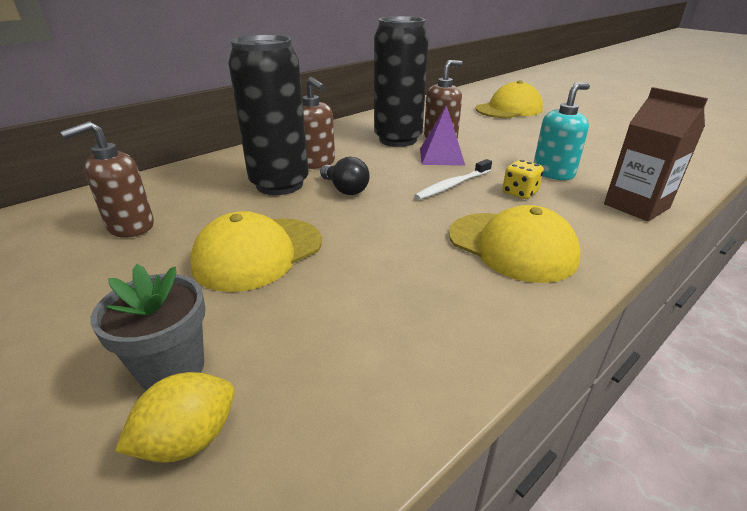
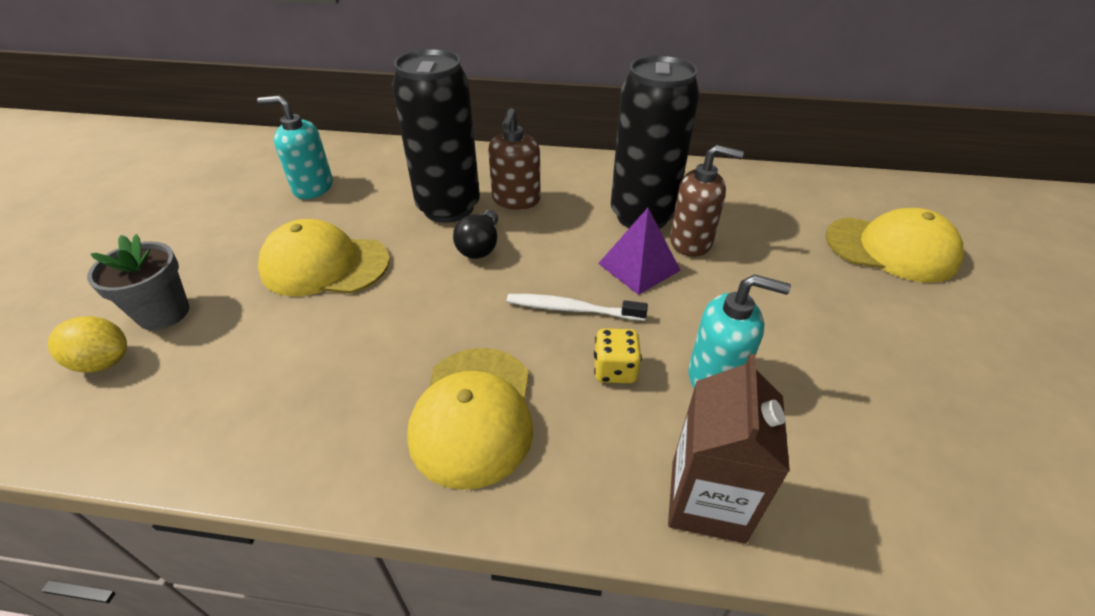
camera: 50 degrees right, 10 degrees up
brown soap dispenser [60,121,154,238] -> turquoise soap dispenser [257,95,333,199]

